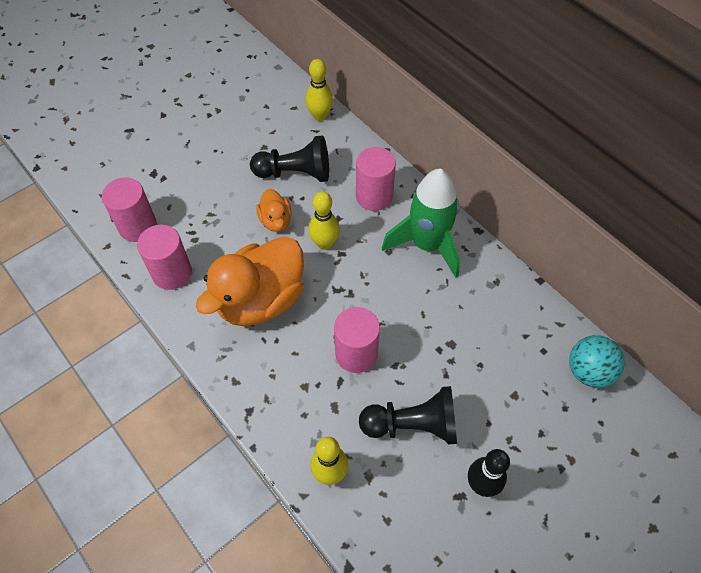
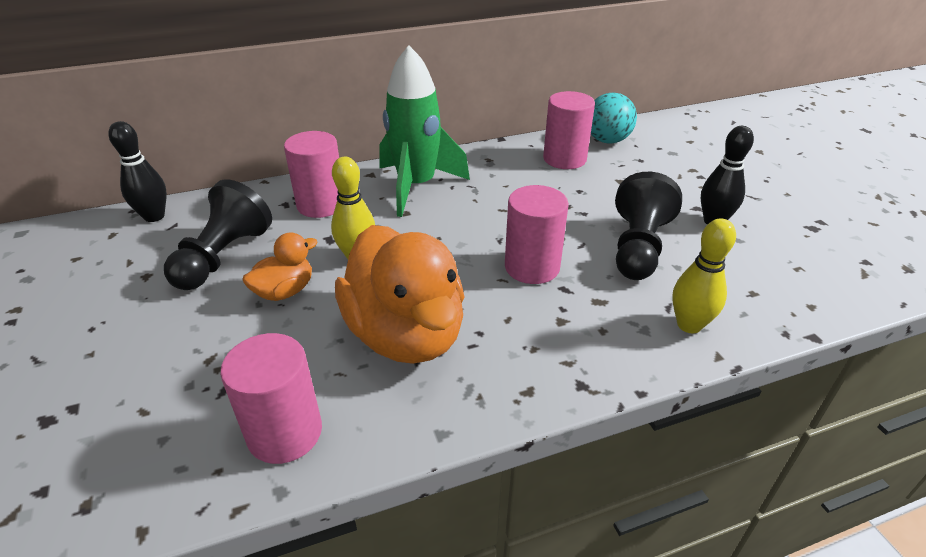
camera: 70 degrees left, 20 degrees down
pink cylinder [102,177,157,242] -> pink cylinder moved to [543,91,595,169]
orange duck [256,189,292,232] -> orange duck turned 45 degrees counterclockwise [242,232,318,301]
yellow bowling pin [306,59,333,121] -> black bowling pin [109,121,167,222]

